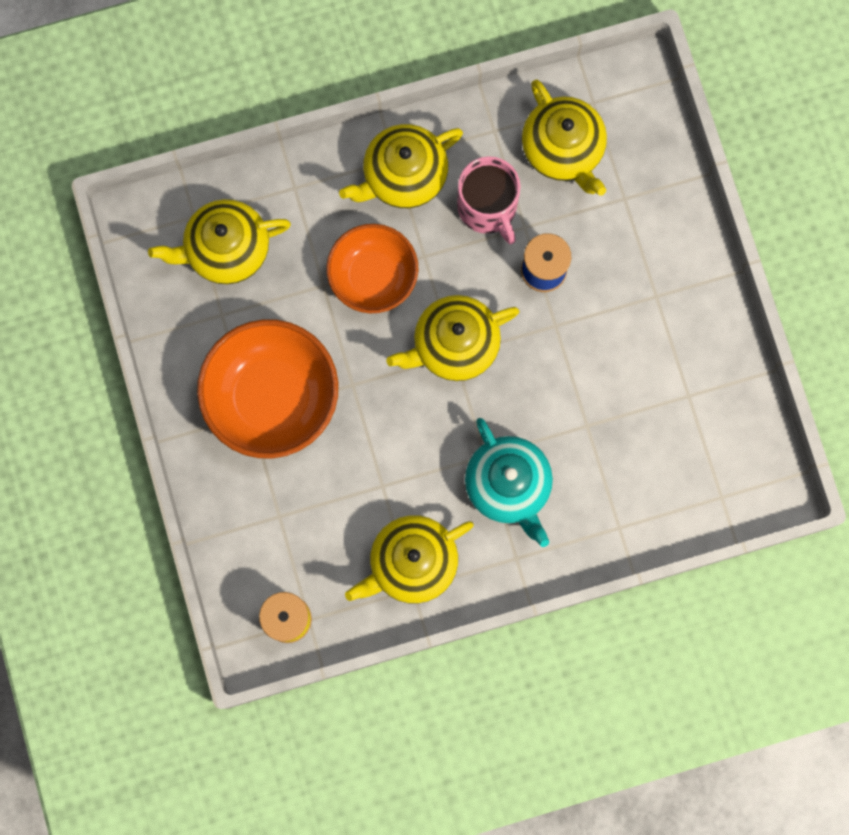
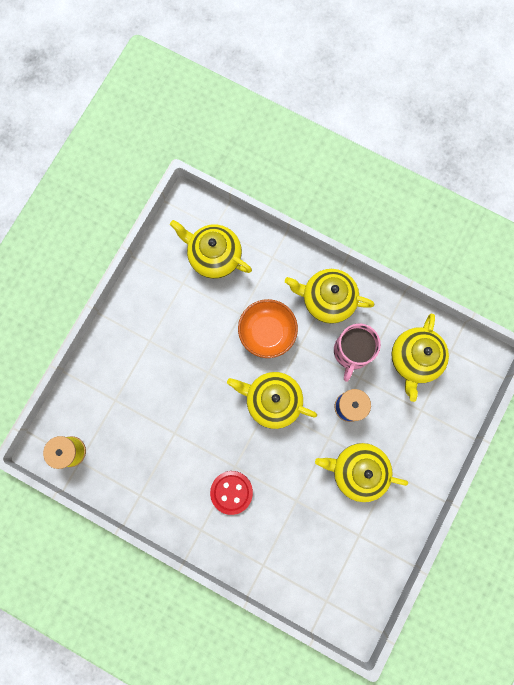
camera: 45 degrees right, 0 degrees up
orange bowl [197,319,339,459] -> none
yellow teapot [345,515,474,604] -> yellow teapot moved to [315,443,408,502]
turquoise teapot [465,418,553,547] -> red button [210,471,253,515]

